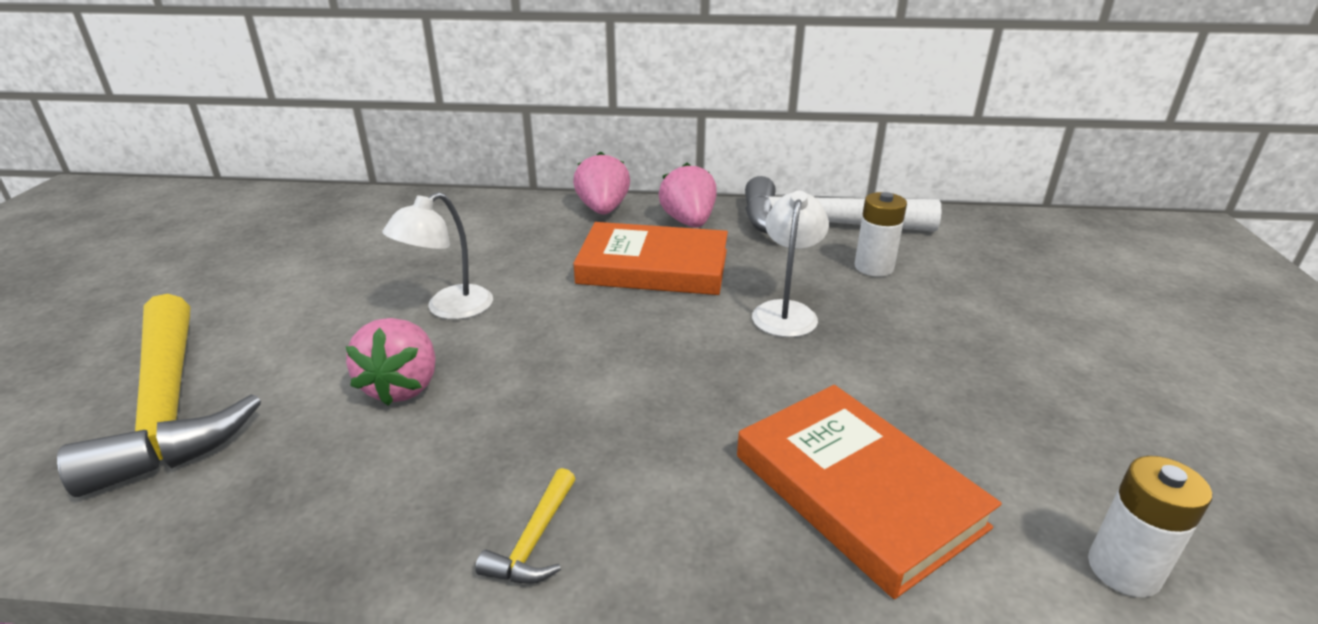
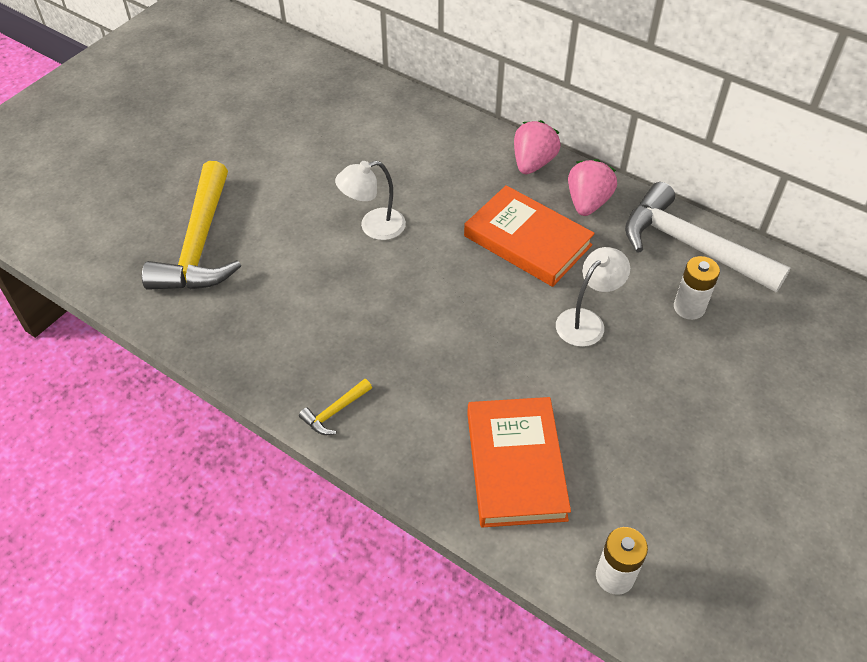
camera: 30 degrees right, 20 degrees up
pink strawberry [346,318,436,406] -> none

